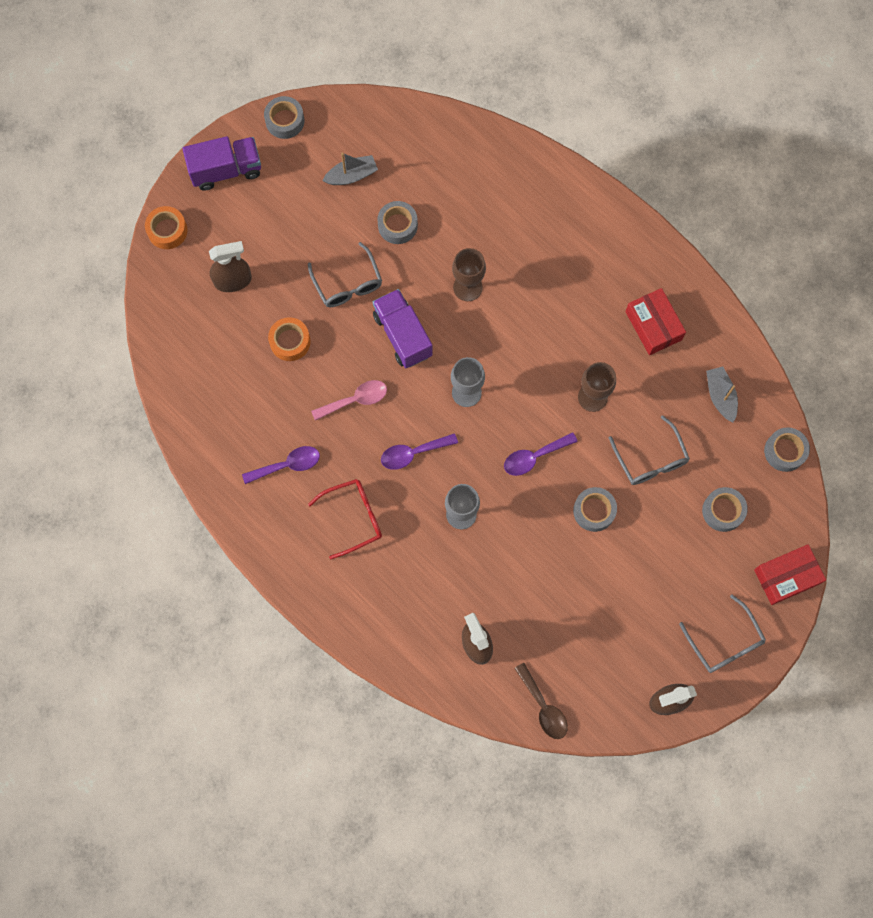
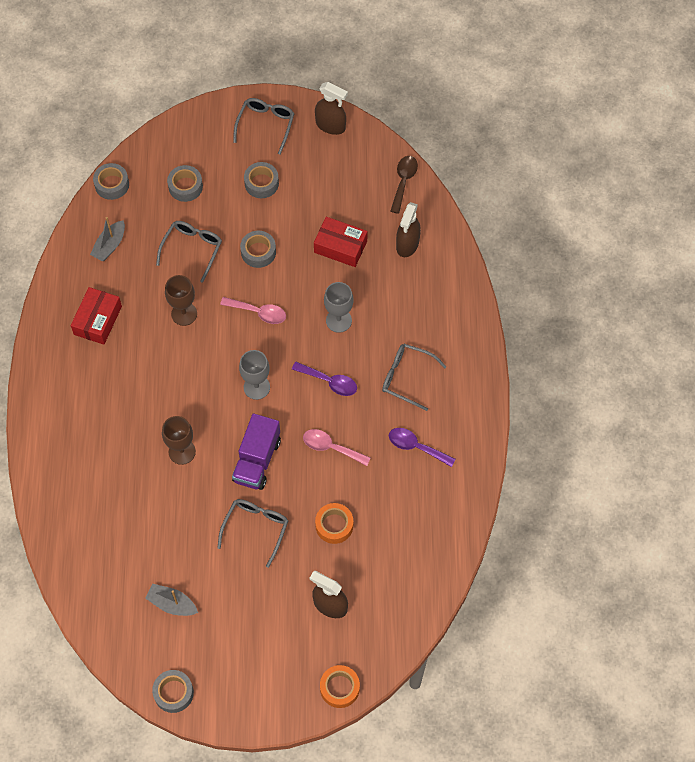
camera: 135 degrees left, 10 degrees down
purple truck [183,136,261,191] -> none
red glasses [308,479,382,559] -> grey glasses [382,344,446,411]
grey tape [377,201,418,244] -> grey tape moved to [244,162,279,198]
purple spoon [504,432,578,476] -> pink spoon [220,297,286,324]
red box [754,544,826,605] -> red box moved to [314,217,368,267]

